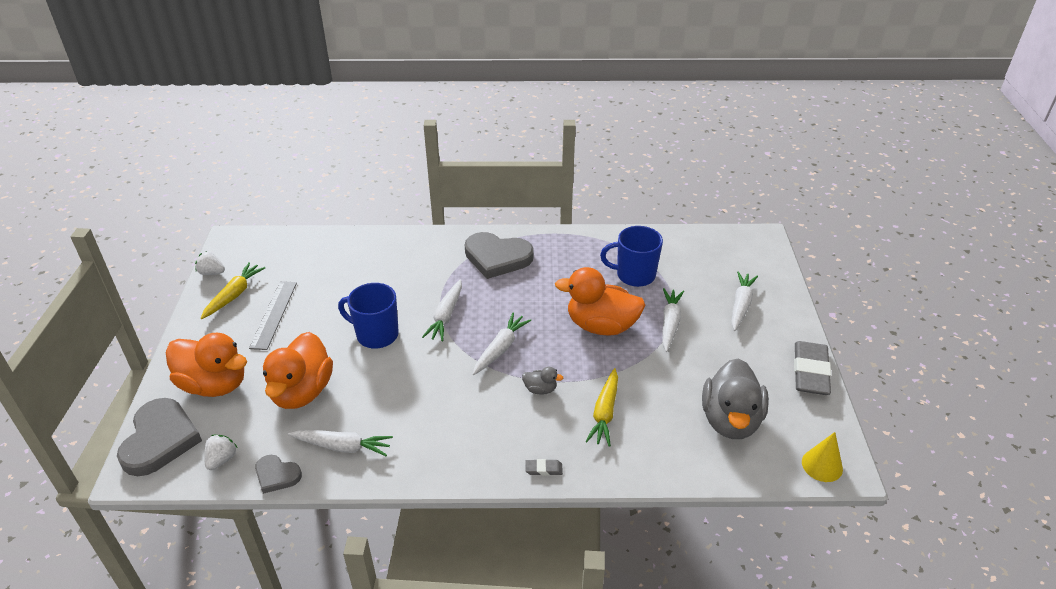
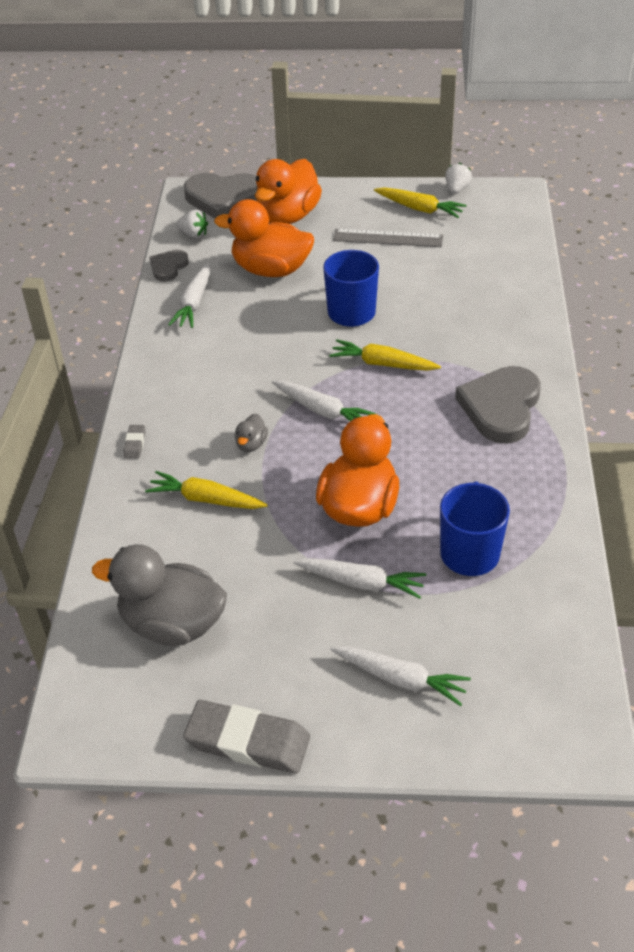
camera: 95 degrees right, 5 degrees up
white carrot [422,279,462,341] -> yellow carrot [329,339,441,371]
yellow cone [802,432,843,482] -> none

